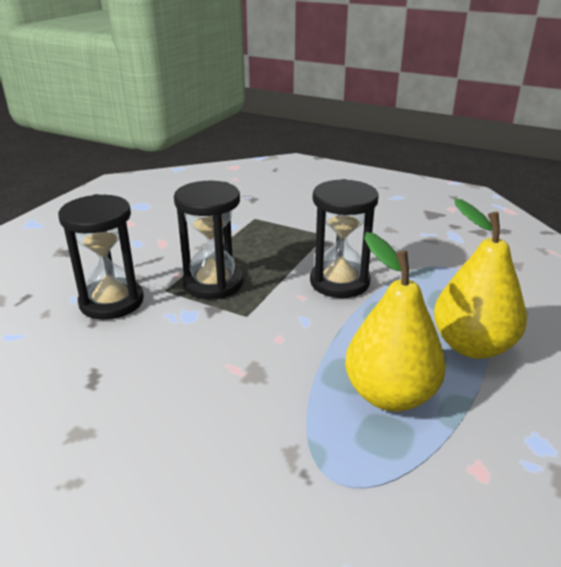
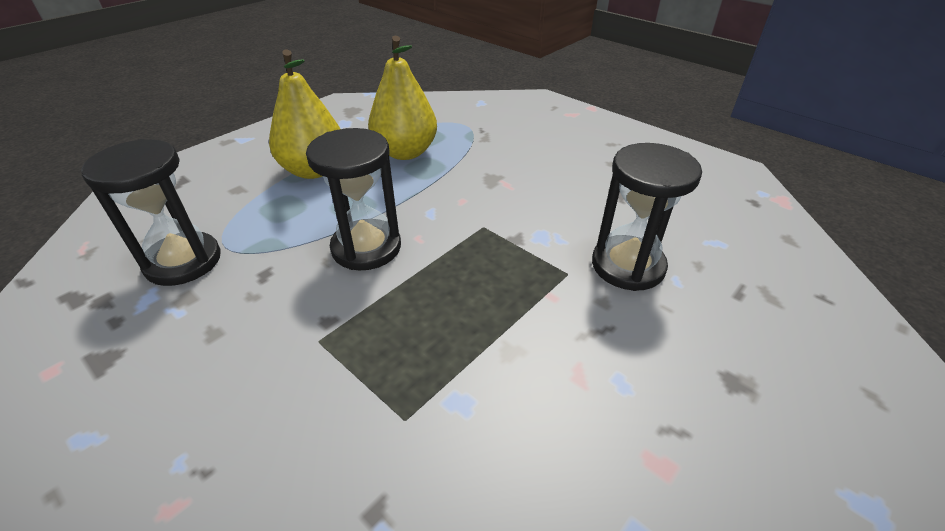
camera: 165 degrees left, 10 degrees up
black hourglass [174,181,243,299] -> black hourglass moved to [81,139,221,286]

